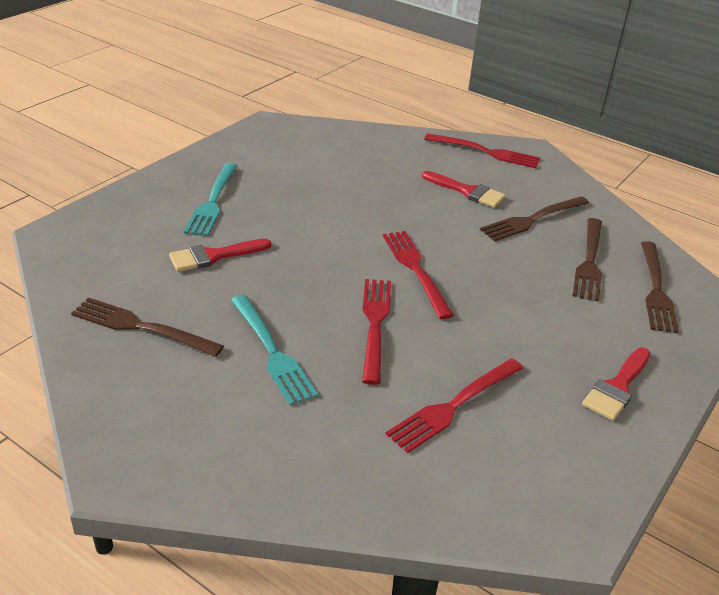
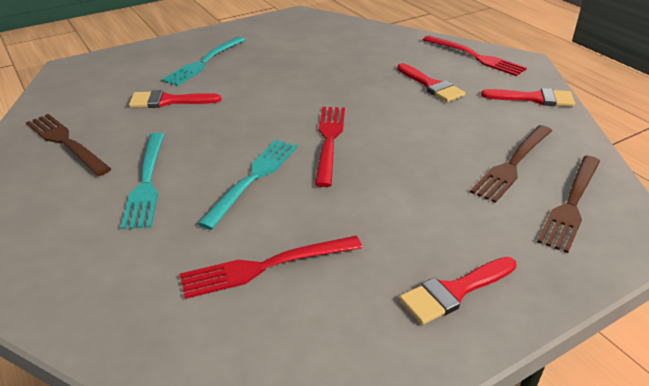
camera: 25 degrees right, 0 degrees up
red fork [362,279,391,385] -> turquoise fork [198,140,298,230]
brown fork [480,196,589,241] -> none
none -> red brush [481,88,575,107]

